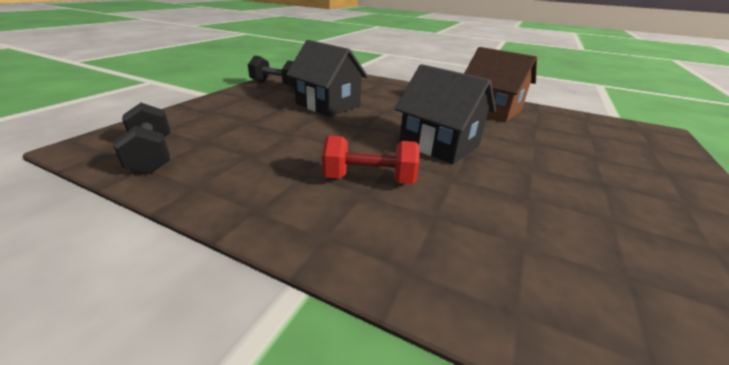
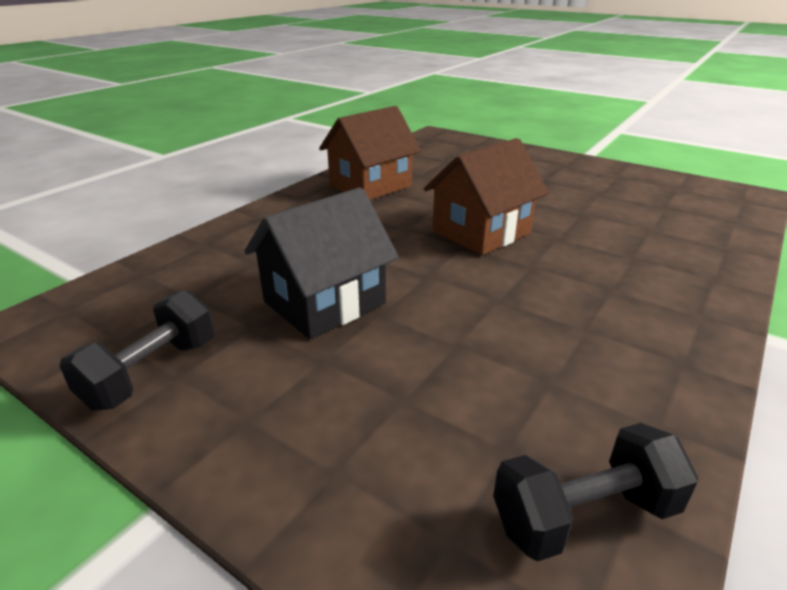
camera: 80 degrees left, 0 degrees up
red dumbbell [322,136,419,184] -> none
black house [395,64,496,164] -> brown house [424,138,548,255]

